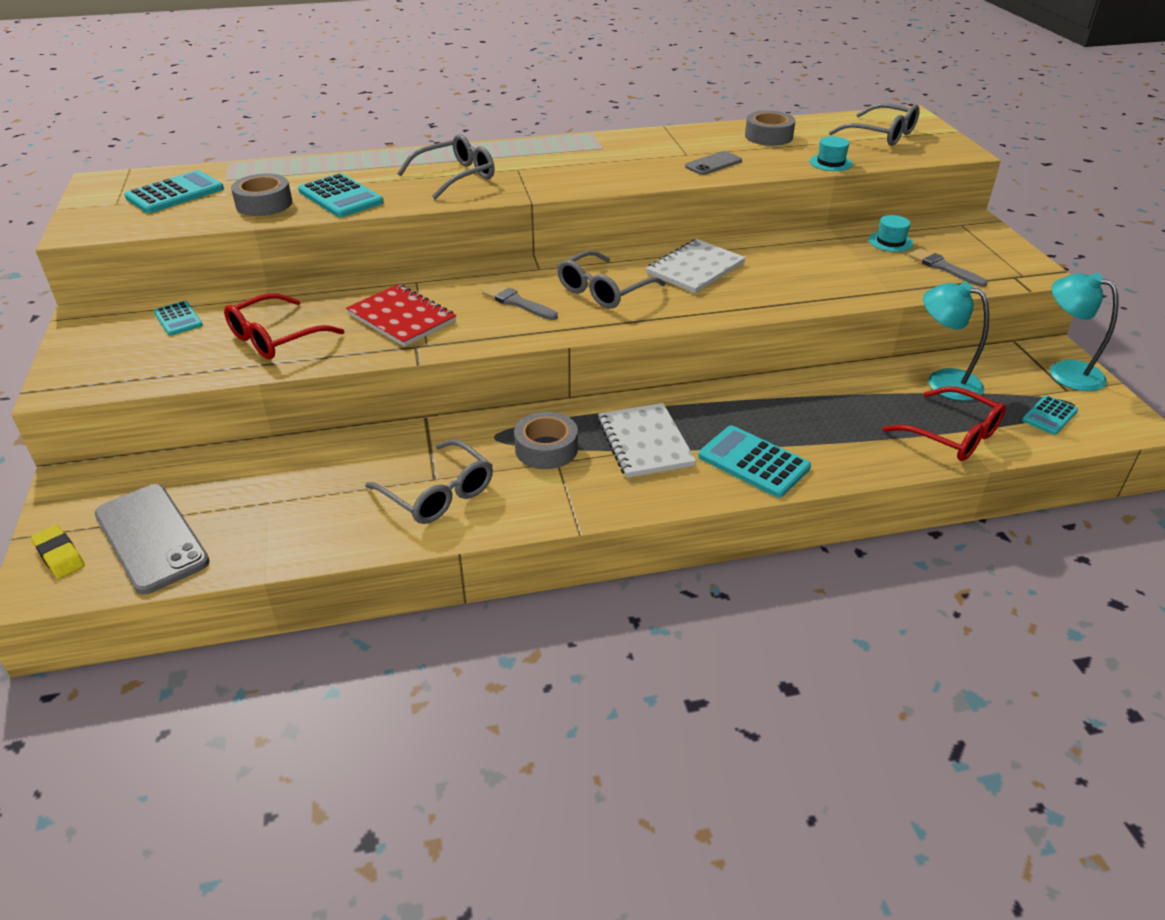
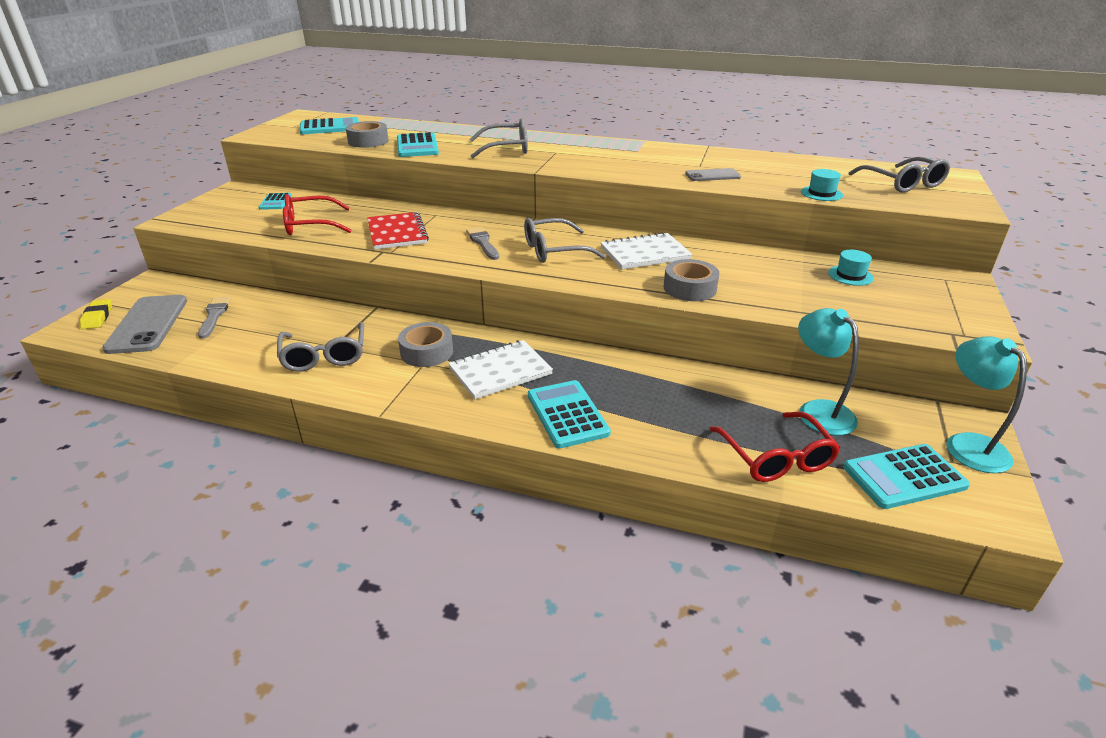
camera: 30 degrees right, 5 degrees down
white notebook [598,403,696,478] -> white notebook turned 45 degrees clockwise [448,340,553,399]
grey tape [745,111,795,146] -> grey tape moved to [663,259,719,301]
grey brush [908,248,988,287] -> grey brush moved to [198,297,231,339]
turquoise calculator [1022,395,1078,435] -> turquoise calculator [843,444,970,509], size x1.66

